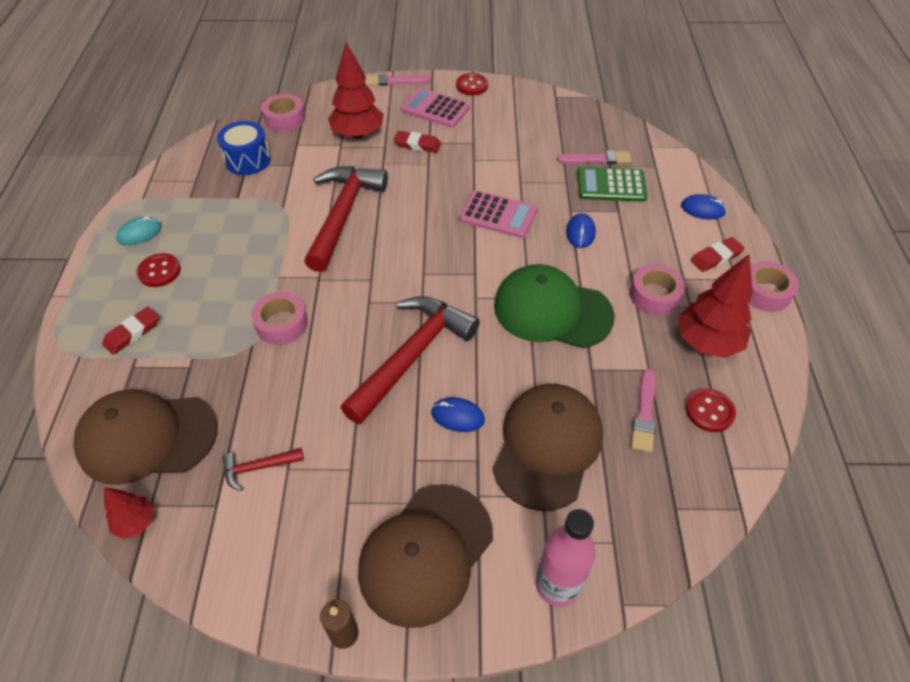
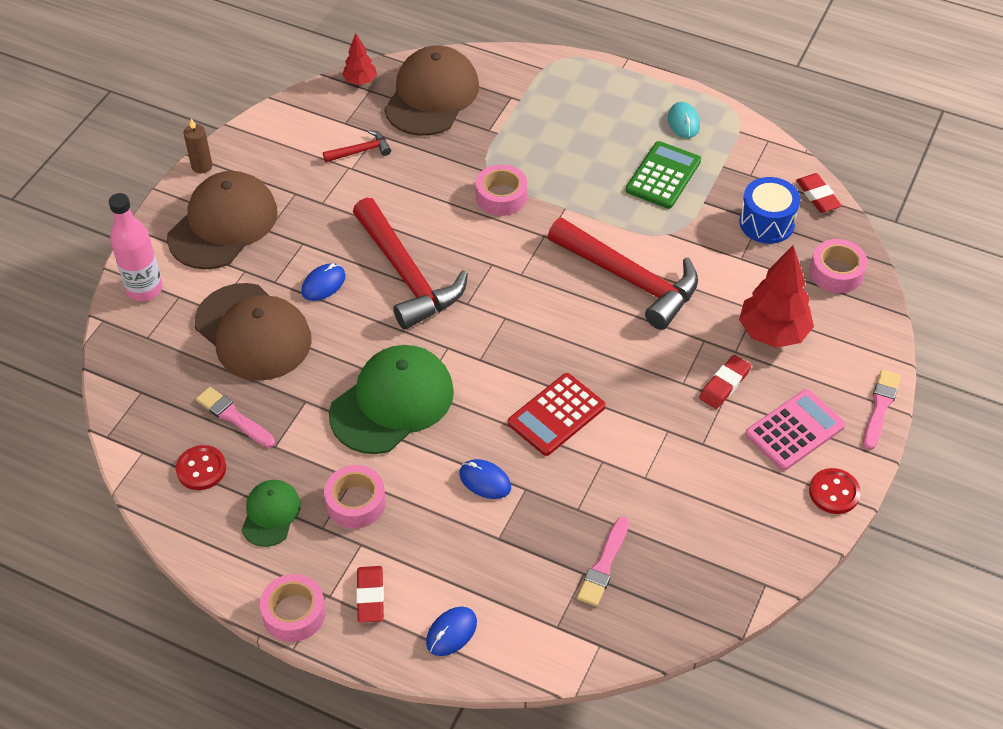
camera: 115 degrees right, 0 degrees up
red eraser [102,307,159,355] -> red eraser moved to [796,173,842,213]
red button [137,253,181,287] -> none
red hammer [222,448,304,491] -> red hammer turned 60 degrees clockwise [323,130,391,162]
brown cap [358,484,493,628] -> brown cap turned 60 degrees clockwise [167,171,278,270]
pink calculator [459,190,537,238] -> red calculator [508,373,605,456]
green calculator [577,167,647,202] -> green calculator moved to [626,141,701,209]
red tree [678,254,752,358] -> green cap [242,480,301,547]

